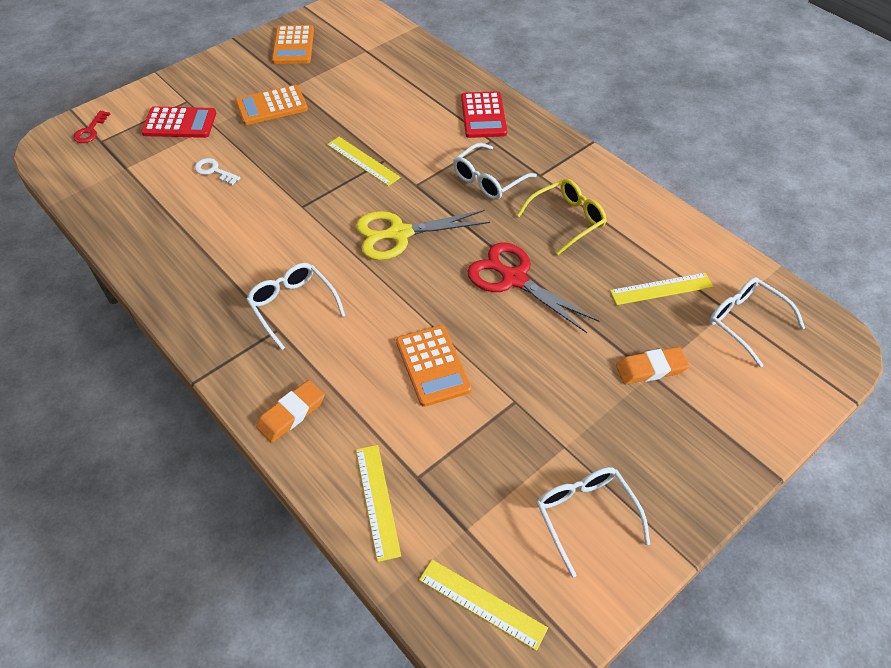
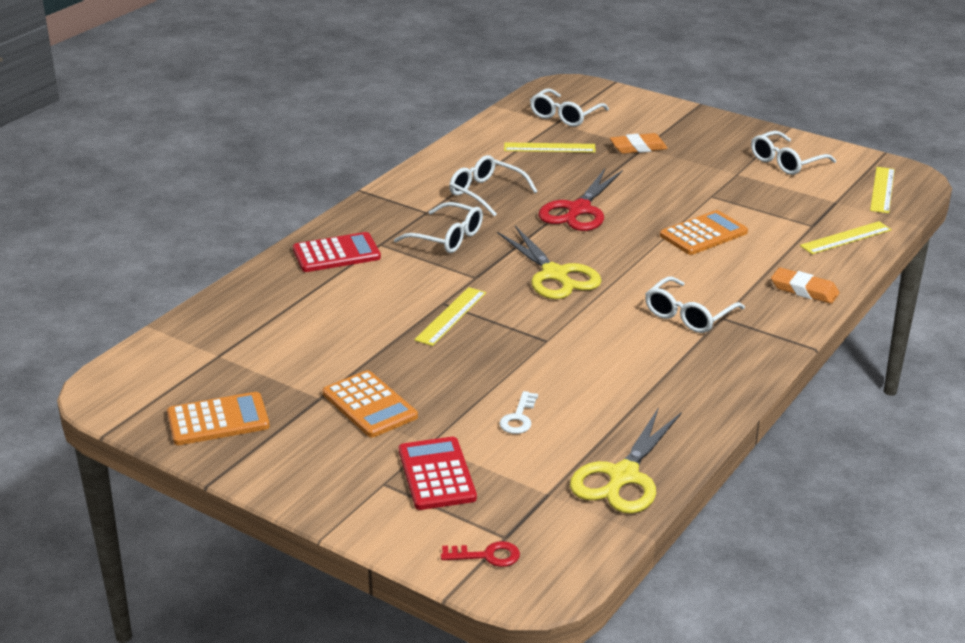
camera: 105 degrees left, 20 degrees down
yellow glasses [517,179,607,255] -> white glasses [449,155,538,217]
yellow ruler [610,273,713,305] -> yellow ruler turned 60 degrees counterclockwise [504,142,596,153]
orange eraser [616,347,690,384] -> orange eraser turned 75 degrees counterclockwise [610,133,668,154]
none -> yellow scissors [570,407,682,514]

